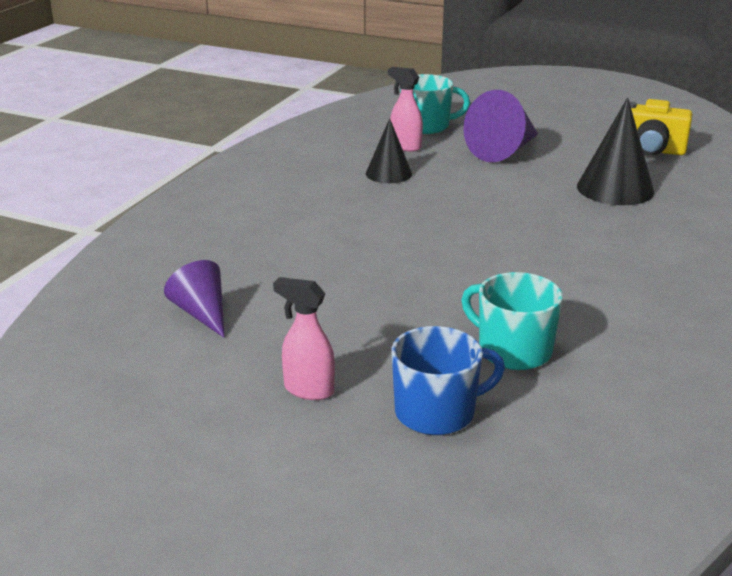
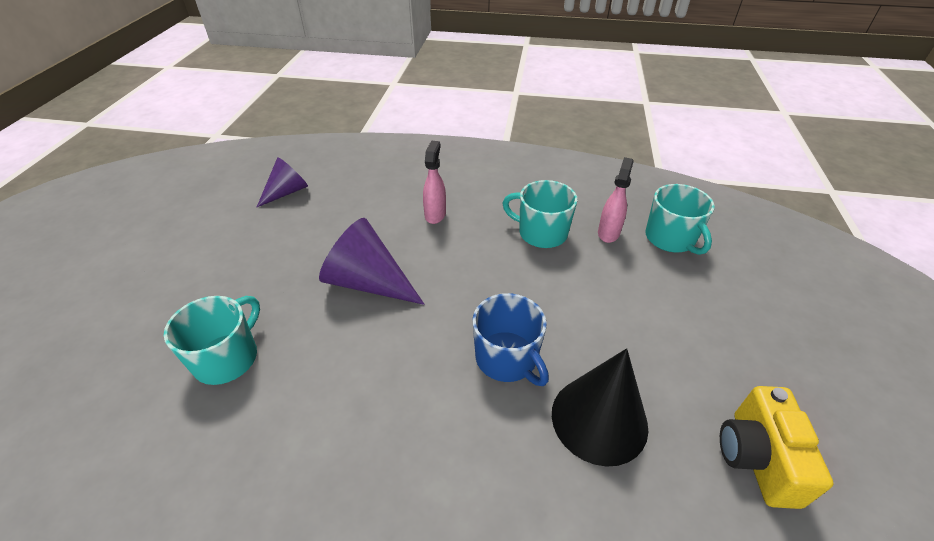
camera: 75 degrees right, 15 degrees up
pink spray bottle [273,277,335,400] -> pink spray bottle moved to [423,141,446,224]
black cone [366,118,412,183] -> turquoise mug [502,180,578,248]
blue mug [391,326,505,435] -> blue mug moved to [473,293,549,386]
purple cone [463,90,538,162] -> purple cone moved to [319,218,424,305]

